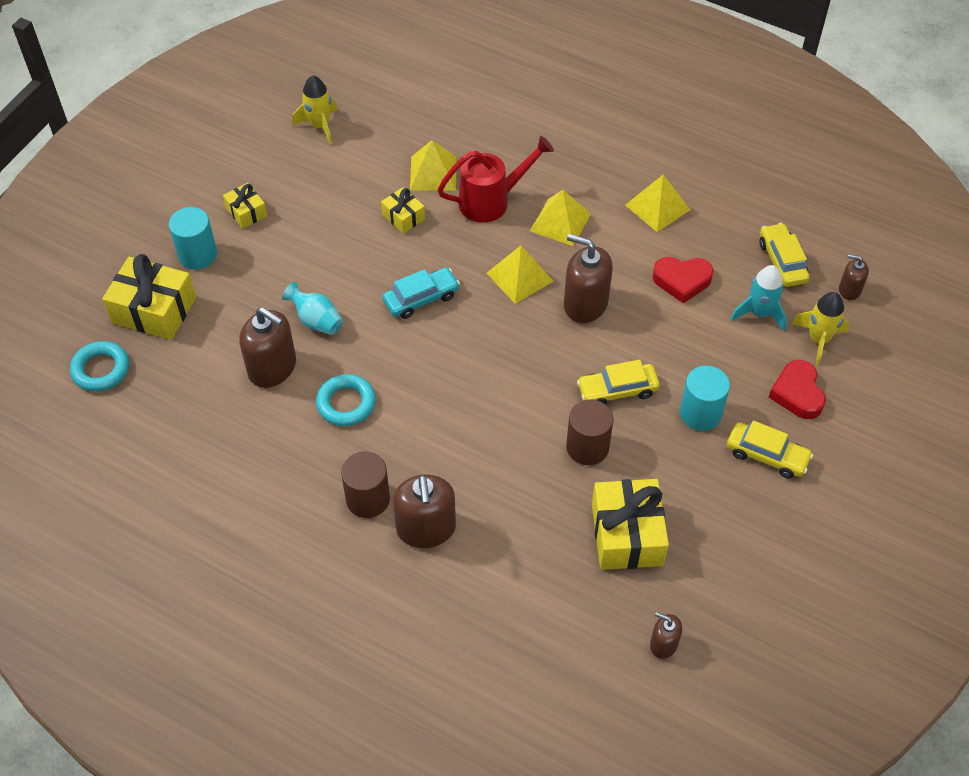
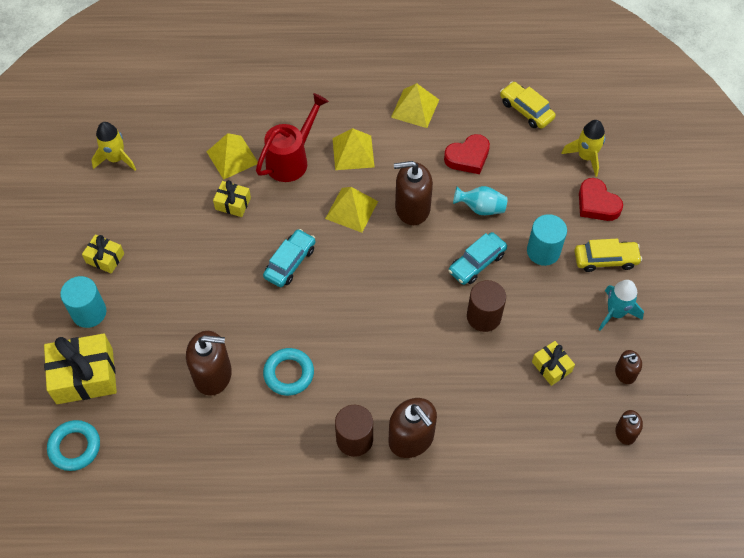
camera: 30 degrees left, 5 degrees up
turquoise vase [282,282,343,335] -> turquoise vase moved to [453,186,508,215]
yellow car [577,360,660,404] -> turquoise car [448,232,507,285]
yellow gift [592,479,669,570] -> yellow gift [532,341,575,386], size x0.53
turquoise rocket [731,265,787,331] -> turquoise rocket moved to [598,280,644,331]
brown soap dispenser [839,254,869,300] -> brown soap dispenser moved to [615,350,642,384]

